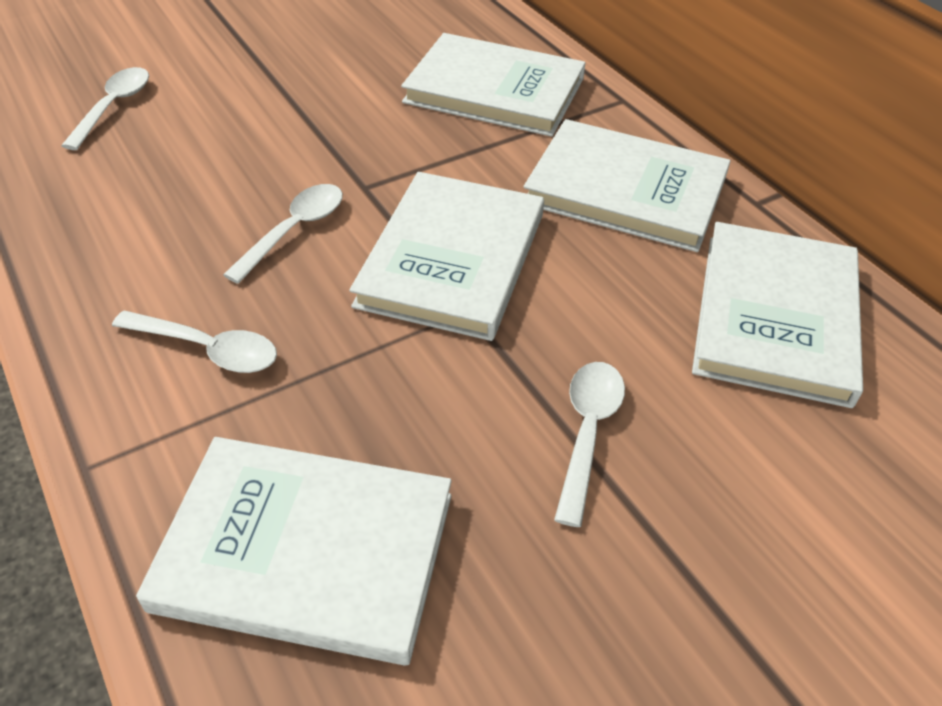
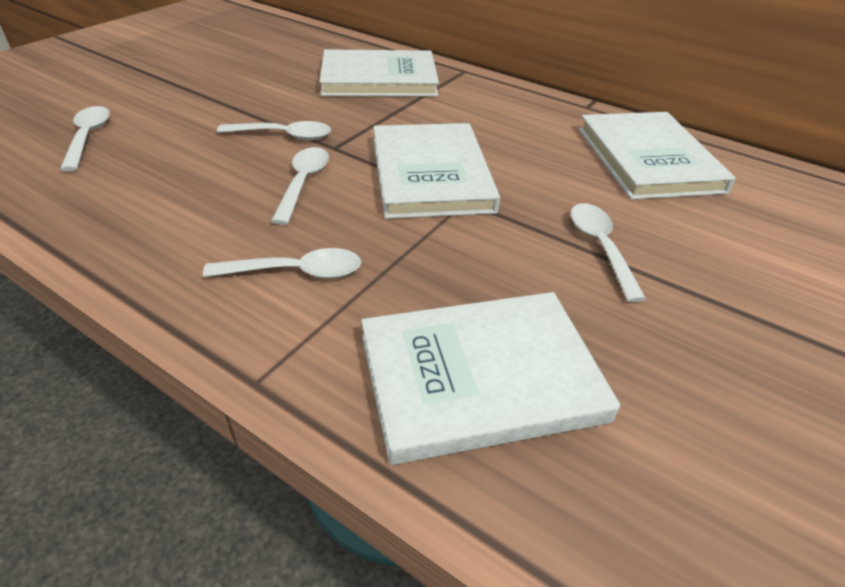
camera: 25 degrees left, 5 degrees down
white book [524,119,731,252] -> none
none -> white spoon [217,121,331,140]

